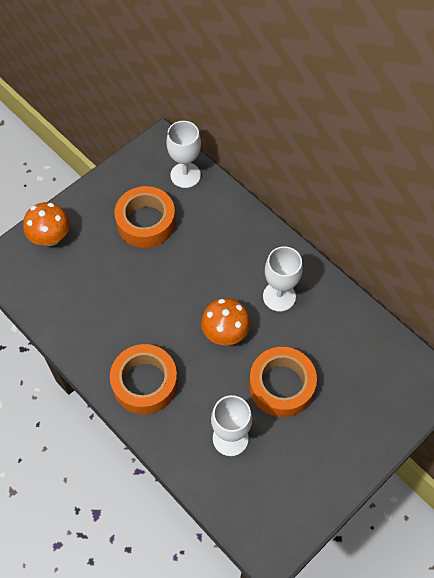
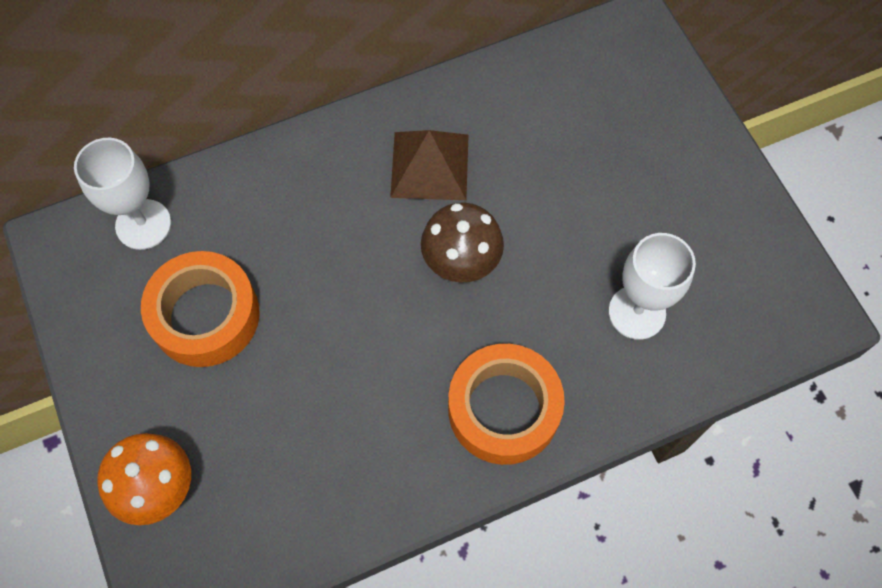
camera: 70 degrees left, 5 degrees up
orange mushroom [201,298,250,345] -> brown mushroom [421,202,504,283]
orange tape [249,347,317,417] -> none
white goblet [263,246,303,312] -> brown pyramid [390,130,468,200]

